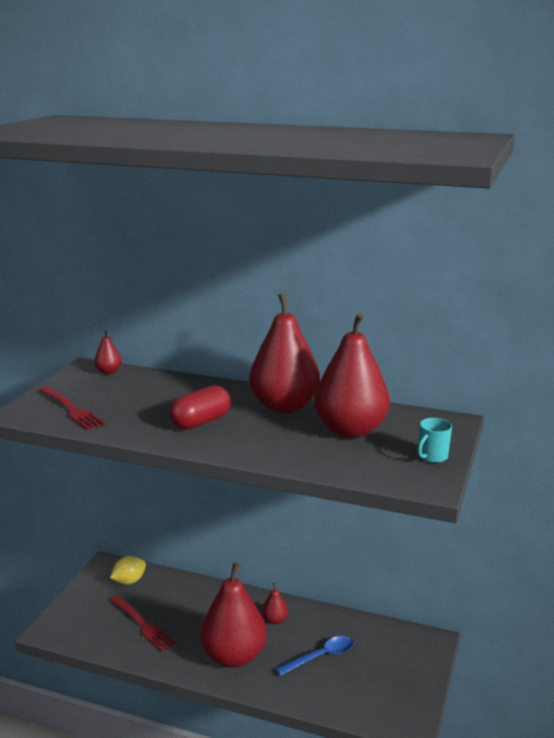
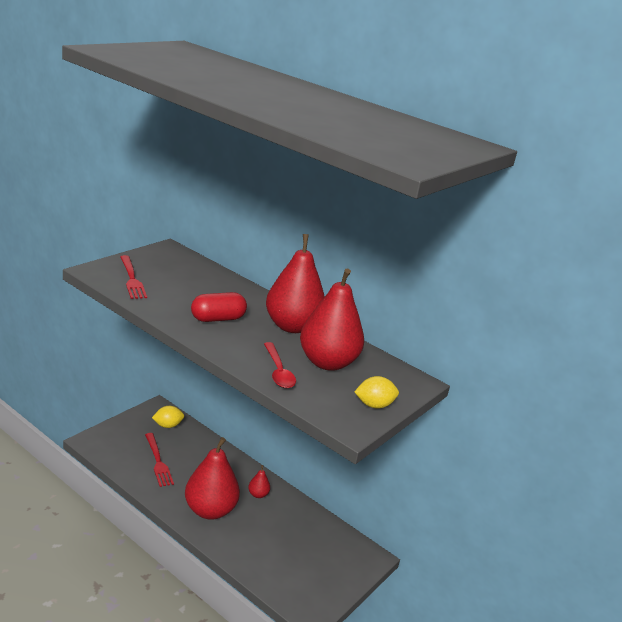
camera: 15 degrees right, 5 degrees up
red pear [94,330,122,374] -> none
blue spoon [276,636,354,676] -> none
turquoise mug [418,418,452,463] -> yellow lemon [355,376,399,409]
none -> red spoon [264,342,296,388]

